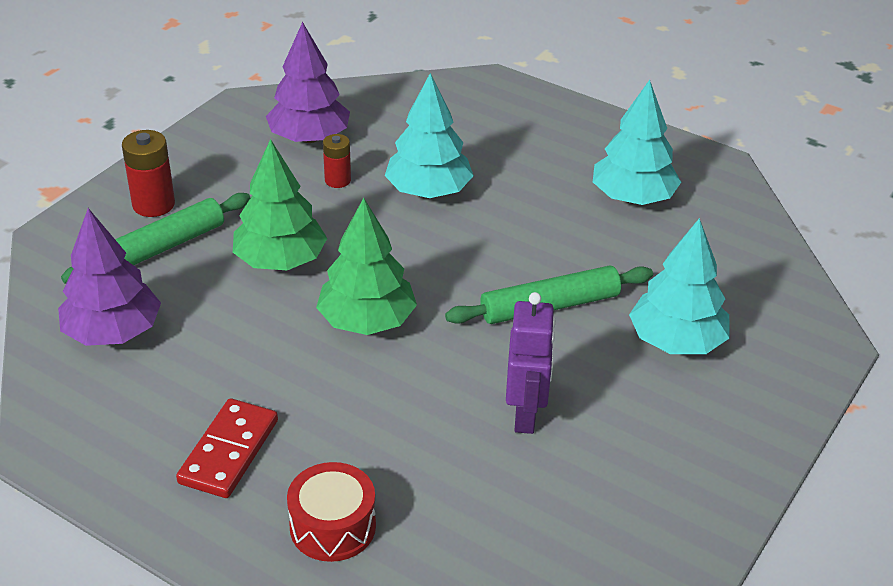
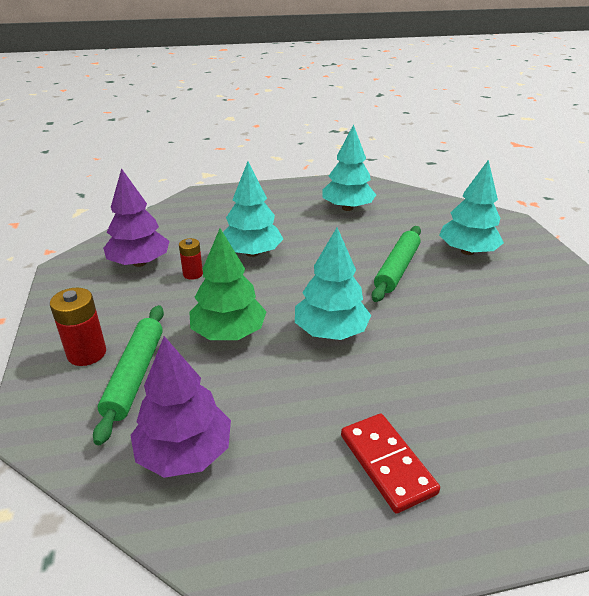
camera: 45 degrees left, 5 degrees down
red drum [287,462,376,562] -> none
green tree [316,198,417,335] -> turquoise tree [295,228,371,340]
purple robot [506,292,556,434] -> none

